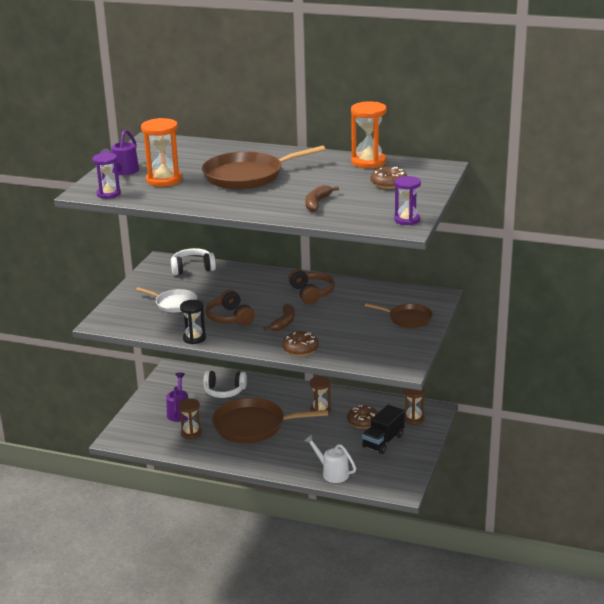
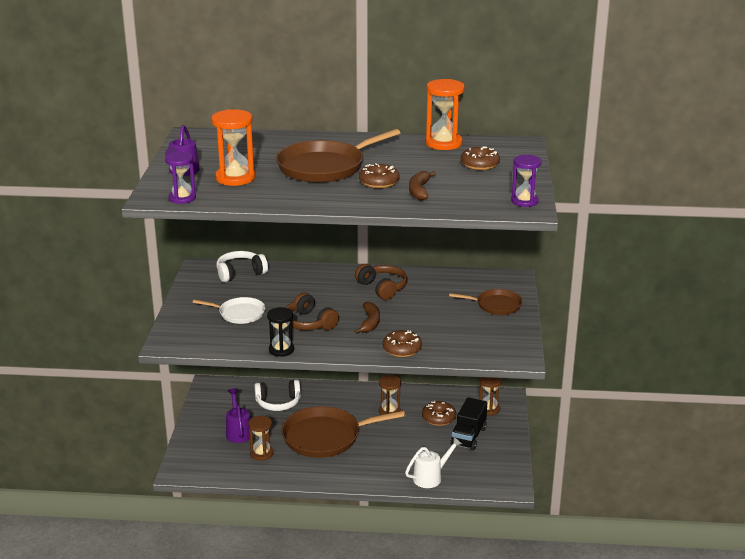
camera: 15 degrees left, 0 degrees up
white watering can [304,435,356,483] -> white watering can turned 120 degrees clockwise [405,437,462,488]
none -> brown donut [359,163,400,188]

